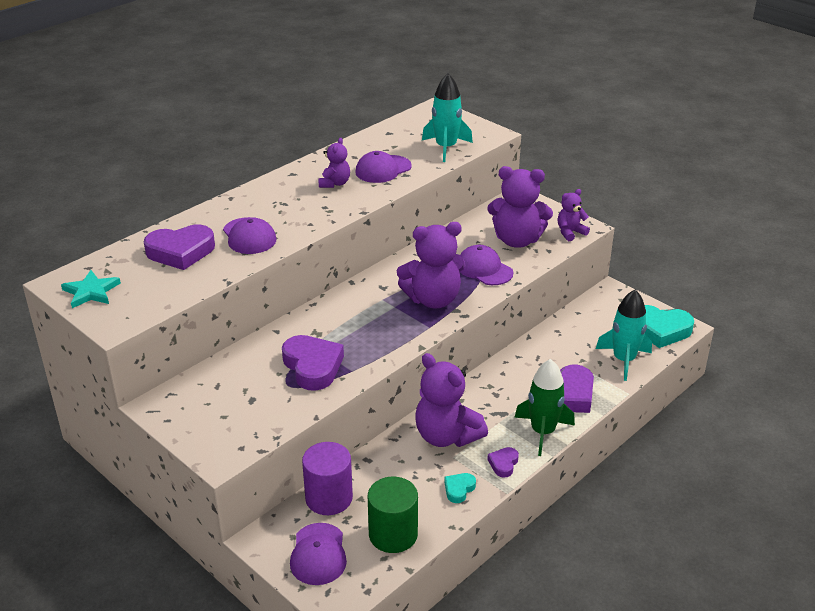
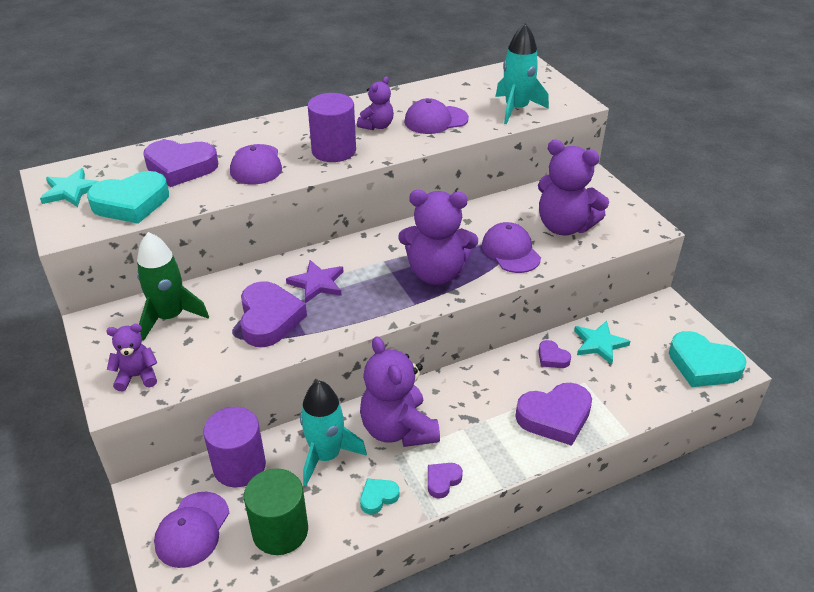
camera: 20 degrees right, 5 degrees up
green rocket [514,359,575,456] -> green rocket moved to [137,232,209,341]
purple teddy bear [558,189,590,241] -> purple teddy bear moved to [106,324,157,391]
turquoise rocket [596,290,652,381] -> turquoise rocket moved to [300,381,367,486]
none -> turquoise heart [87,171,169,224]
none -> purple star [286,260,344,303]
none -> purple cylinder [308,93,356,162]
none -> purple heart [538,340,571,368]
none -> turquoise star [574,321,631,365]

